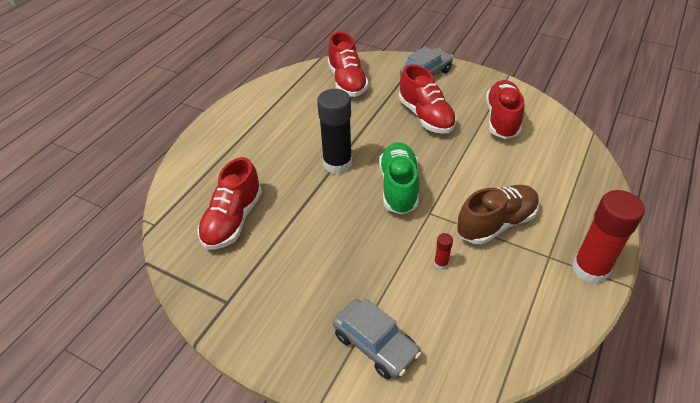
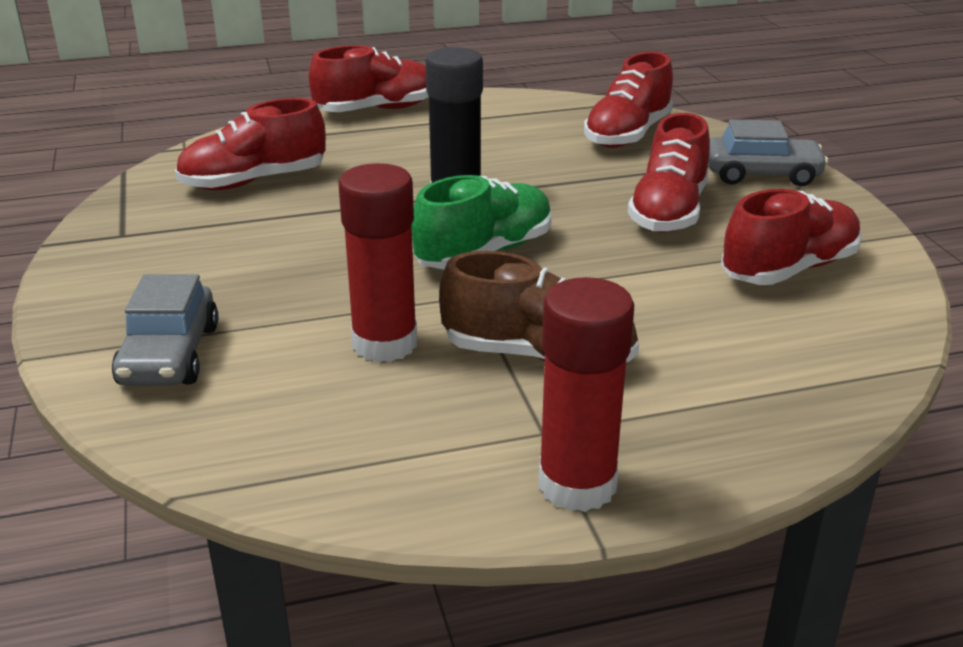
camera: 45 degrees right, 15 degrees down
red glue stick [434,233,453,270] -> red glue stick [339,163,417,362], size x2.39
none -> red shoe [309,45,429,112]

